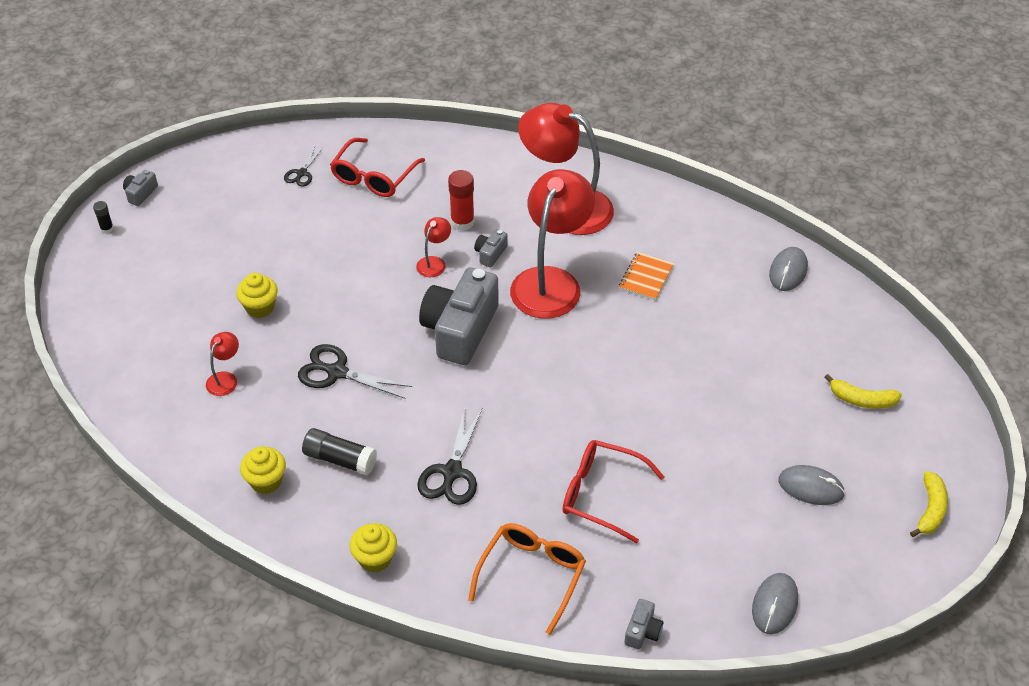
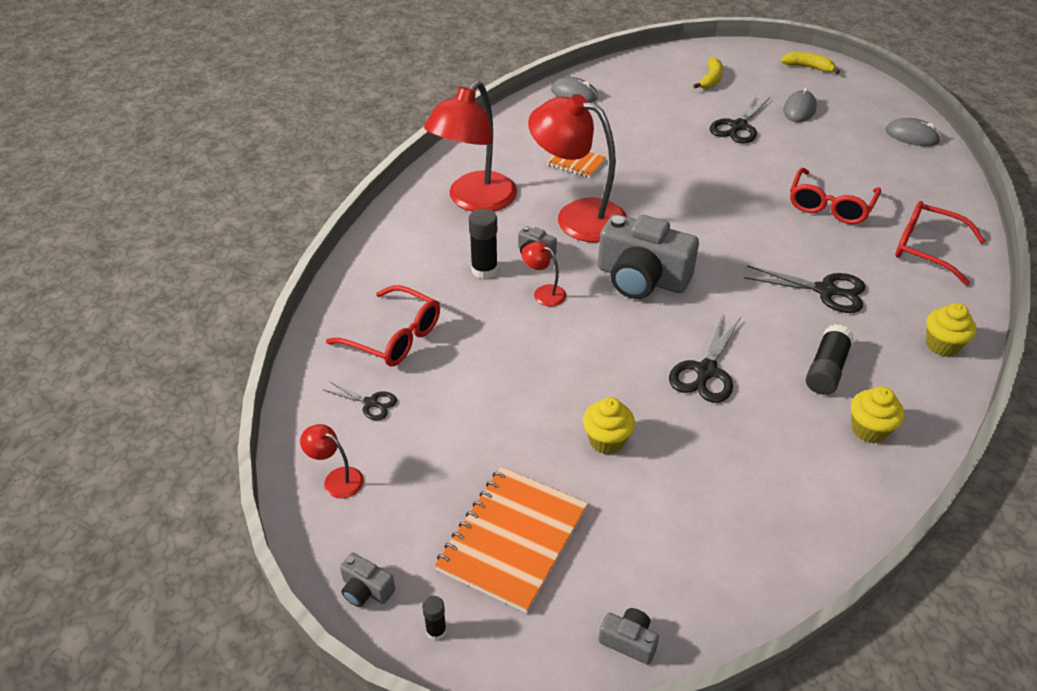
camera: 85 degrees left, 5 degrees down
red lamp [206,332,239,396] -> red lamp moved to [300,424,364,499]
red glue stick [448,170,475,231] -> black glue stick [469,209,498,279]
orange glasses [468,523,586,635] -> red glasses [895,201,985,286]
grey camera [624,599,663,650] -> grey camera moved to [598,608,659,665]
none -> orange notebook [434,467,588,613]
none -> black scissors [710,95,770,144]

